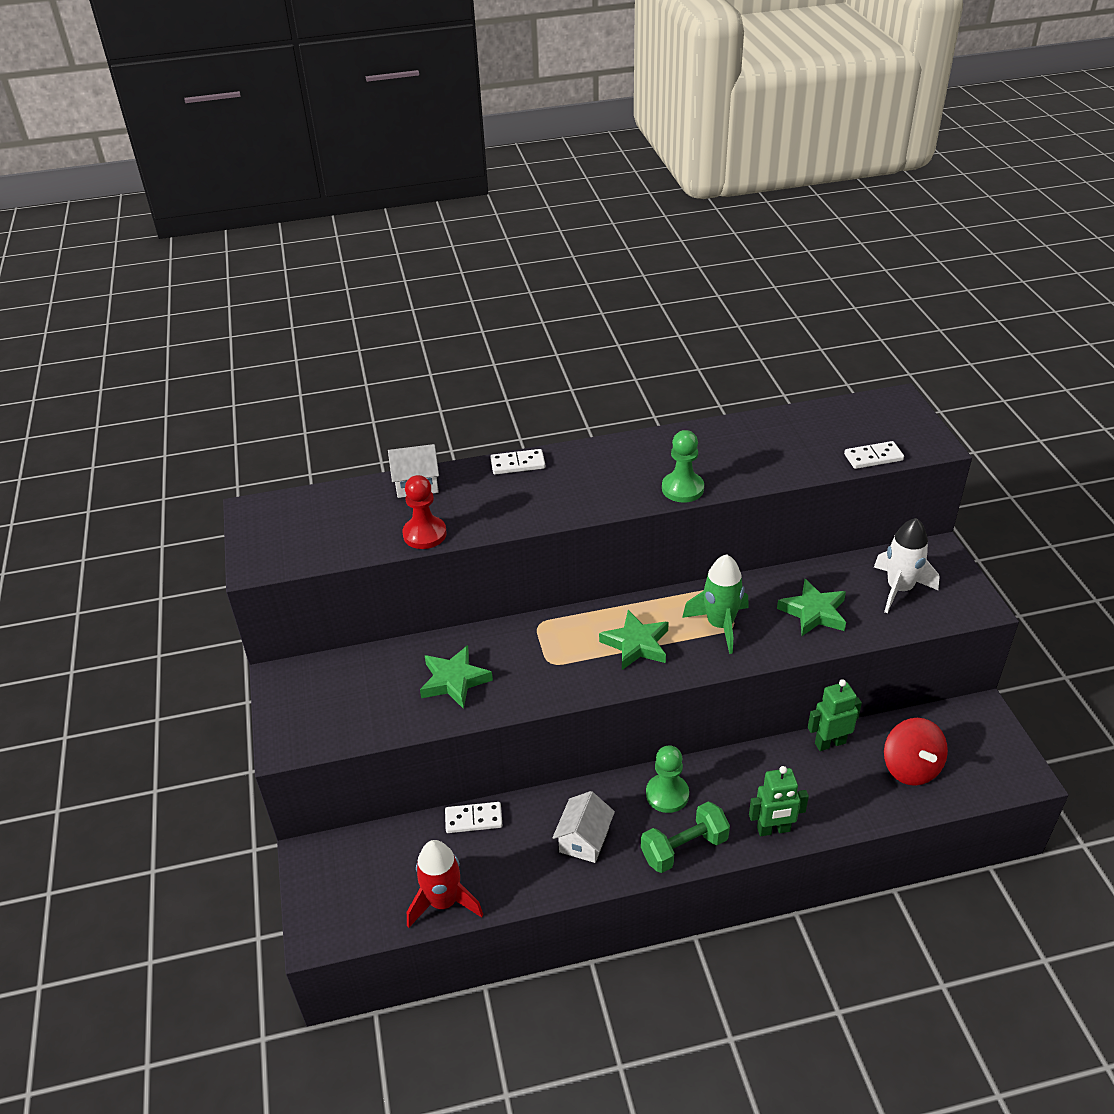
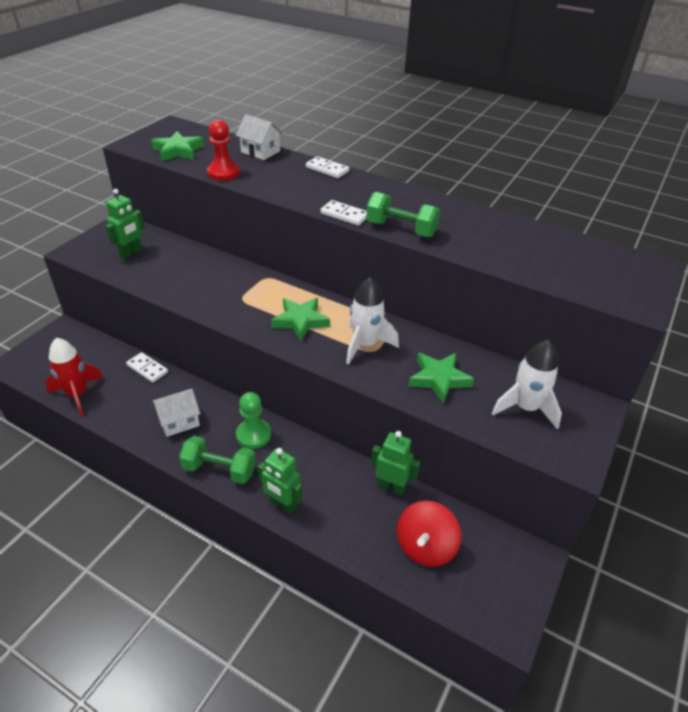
camera: 40 degrees right, 0 degrees up
green star [420,645,493,709] -> green star moved to [151,131,204,162]
green pawn [662,430,704,502] -> green dumbbell [366,192,440,237]
green rocket [682,554,749,654] -> white rocket [346,278,399,364]
white domino [844,441,904,469] -> white domino moved to [320,200,367,226]
none -> green robot [106,189,145,259]

